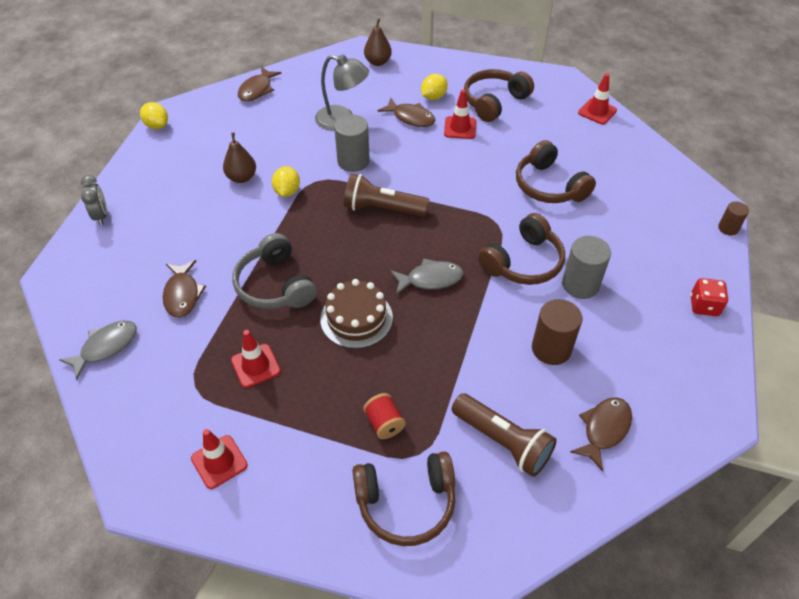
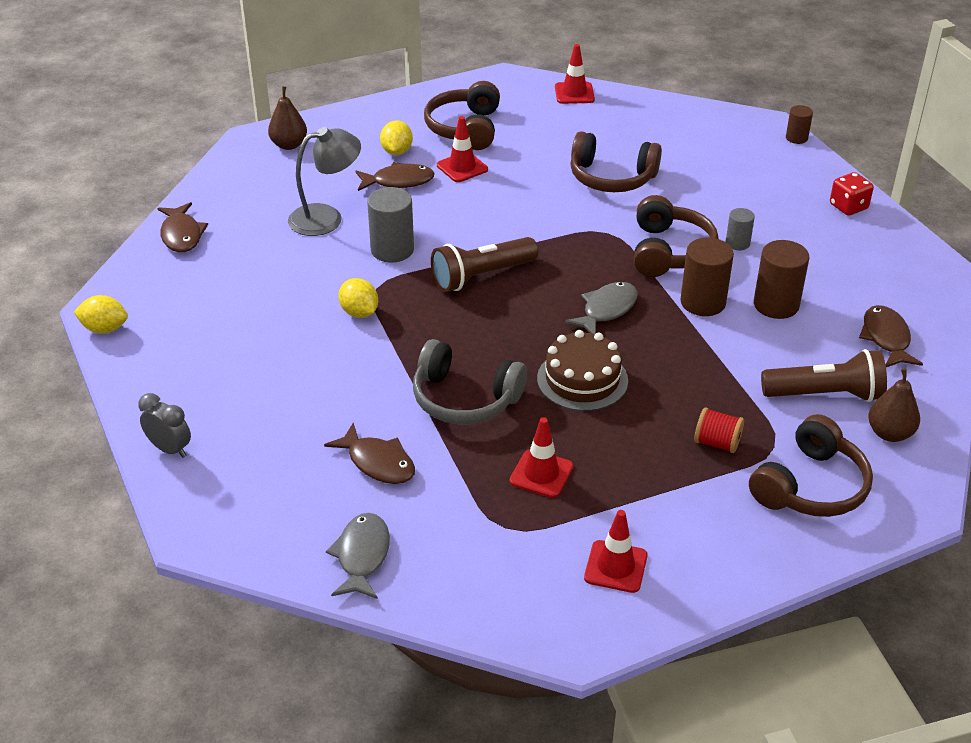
camera: 40 degrees left, 10 degrees down
brown pear [223,133,256,183] -> brown pear moved to [868,368,920,442]
grey cylinder [562,236,611,299] -> grey cylinder [726,208,755,250], size x0.57
none -> brown cylinder [680,238,734,316]

